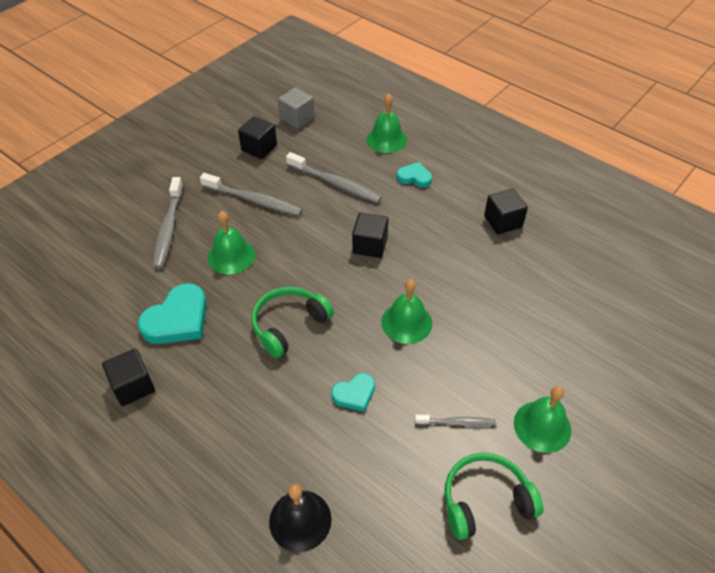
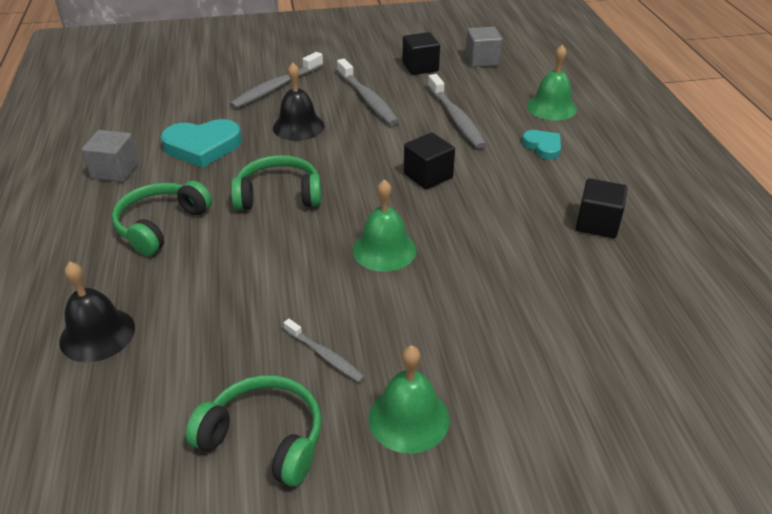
camera: 40 degrees right, 10 degrees down
black cube [102,349,155,406] -> grey cube [82,130,139,182]
green bell [208,211,255,274] -> black bell [273,63,324,141]
turquoise heart [331,373,375,412] -> none
none -> green headphones [112,181,212,256]

